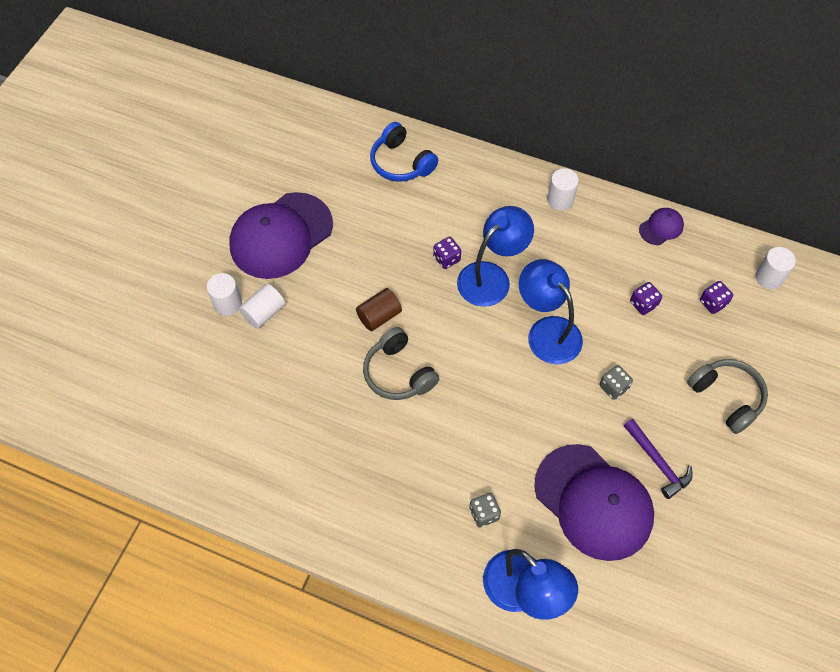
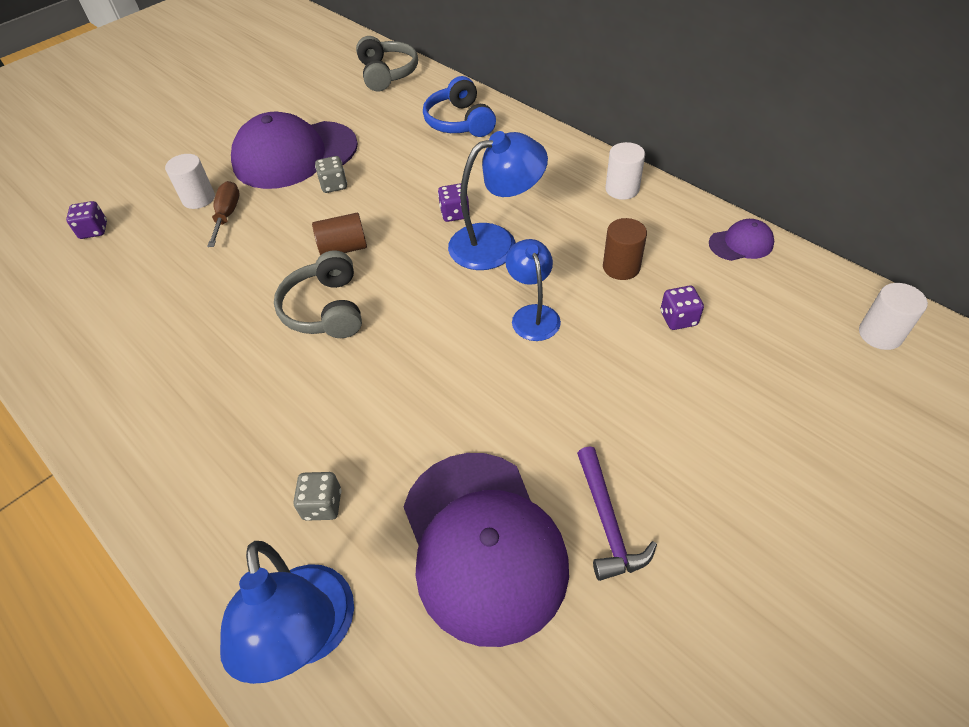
camera: 25 degrees right, 10 degrees down
white cylinder [239,284,285,329] -> brown screwdriver [207,181,240,247]
blue lamp [519,259,583,364] -> blue lamp [505,239,561,341], size x0.65
grey dice [600,365,633,400] -> grey dice moved to [315,156,347,193]
grey headphones [687,359,768,434] -> grey headphones moved to [356,36,418,92]
purple dice [700,281,733,314] -> purple dice moved to [66,201,107,239]
none -> brown cylinder [603,218,647,280]

